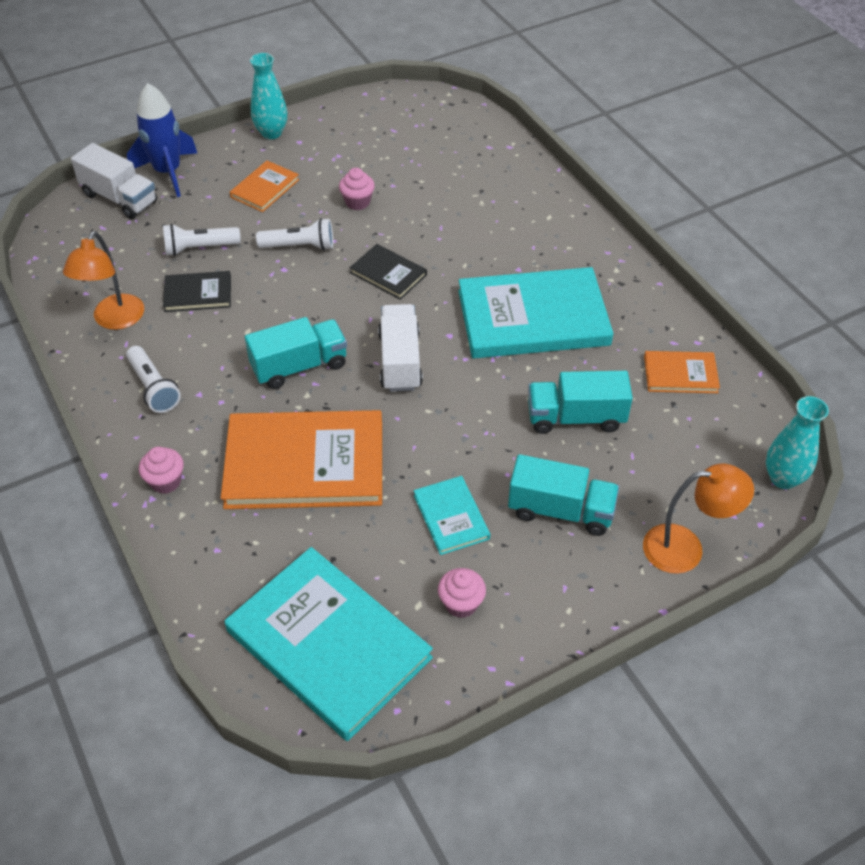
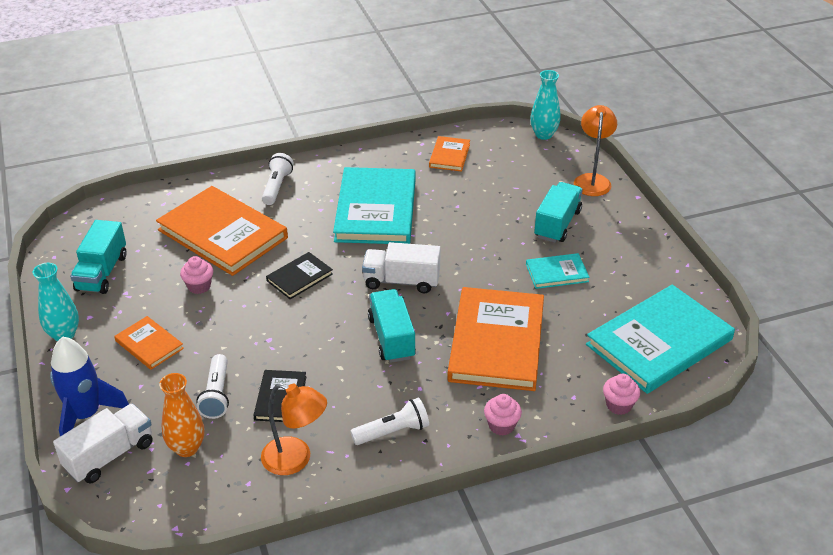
camera: 80 degrees left, 10 degrees down
white flashlight [256,218,333,250] -> white flashlight moved to [262,153,294,205]
pink cupcake [438,568,486,618] -> pink cupcake moved to [603,374,640,415]
turquoise truck [528,371,633,434] -> turquoise truck moved to [70,220,127,294]
none -> orange book [156,186,288,276]
none -> orange vase [159,373,204,457]

